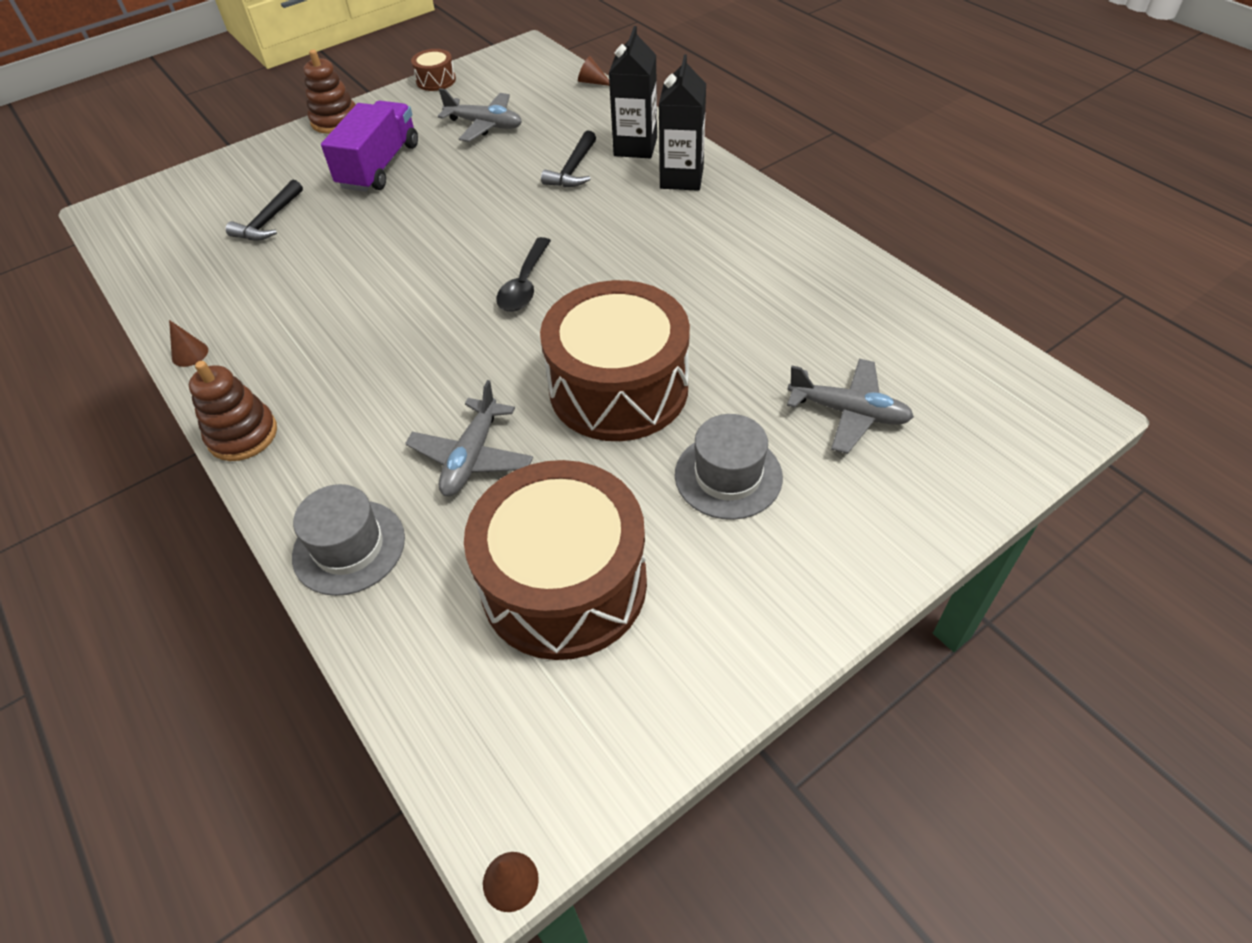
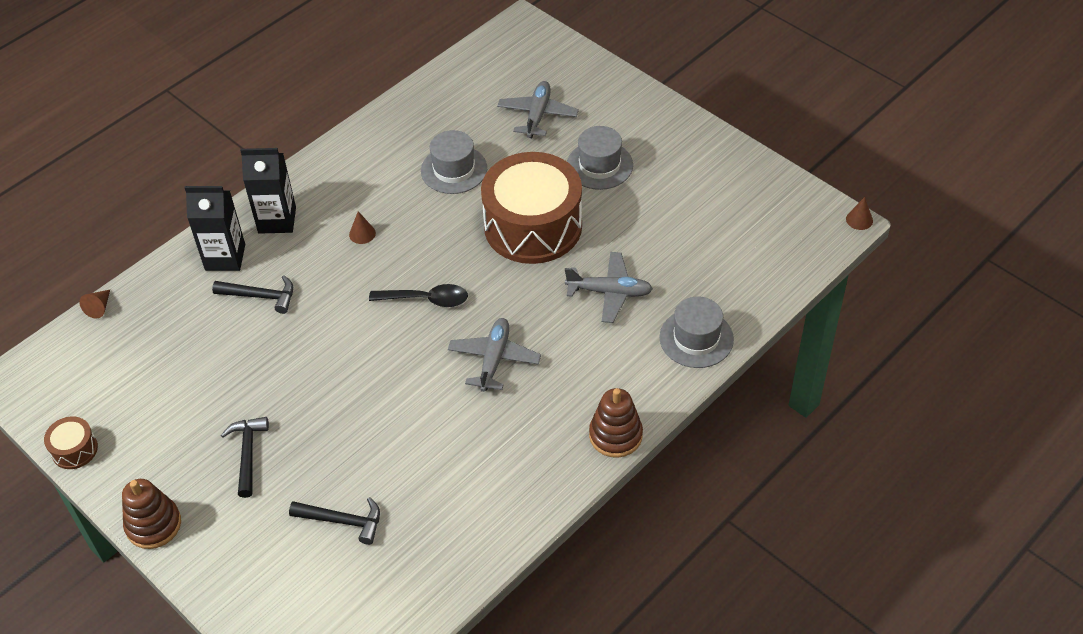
camera: 100 degrees left, 0 degrees up
brown cone [169,320,208,367] -> brown cone moved to [349,211,376,244]
purple truck [321,101,418,192] -> black hammer [221,417,269,498]
grey plane [438,88,522,142] -> grey plane moved to [448,318,541,392]
brown drum [464,460,647,660] -> none
none -> grey hat [421,130,487,194]

